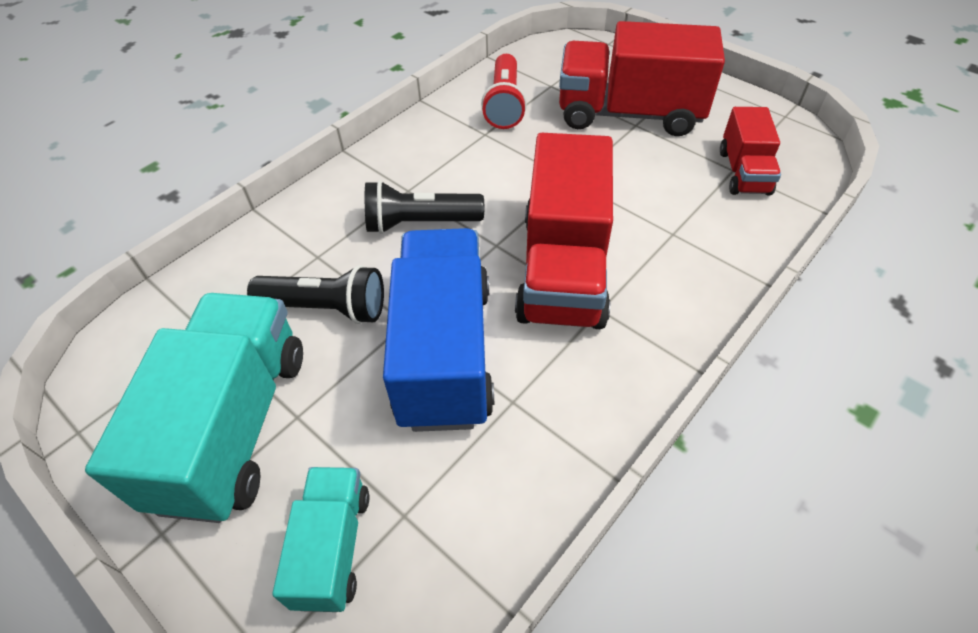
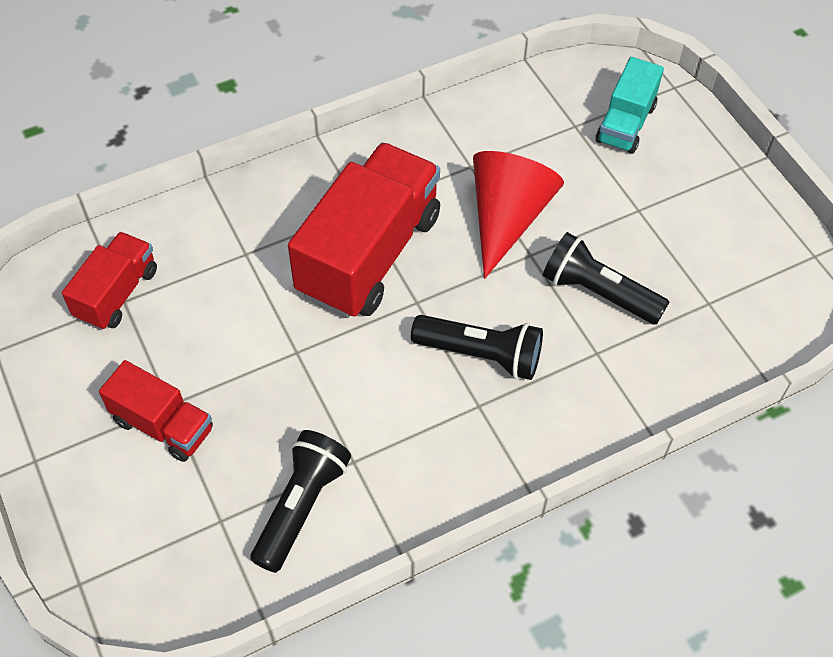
camera: 160 degrees left, 5 degrees up
turquoise truck [85,293,303,523] -> none
blue truck [383,228,494,432] -> red cone [473,151,564,279]
red flashlight [481,54,527,129] -> black flashlight [251,430,351,573]
red truck [559,21,725,136] -> red truck [99,360,213,462], size x0.54

